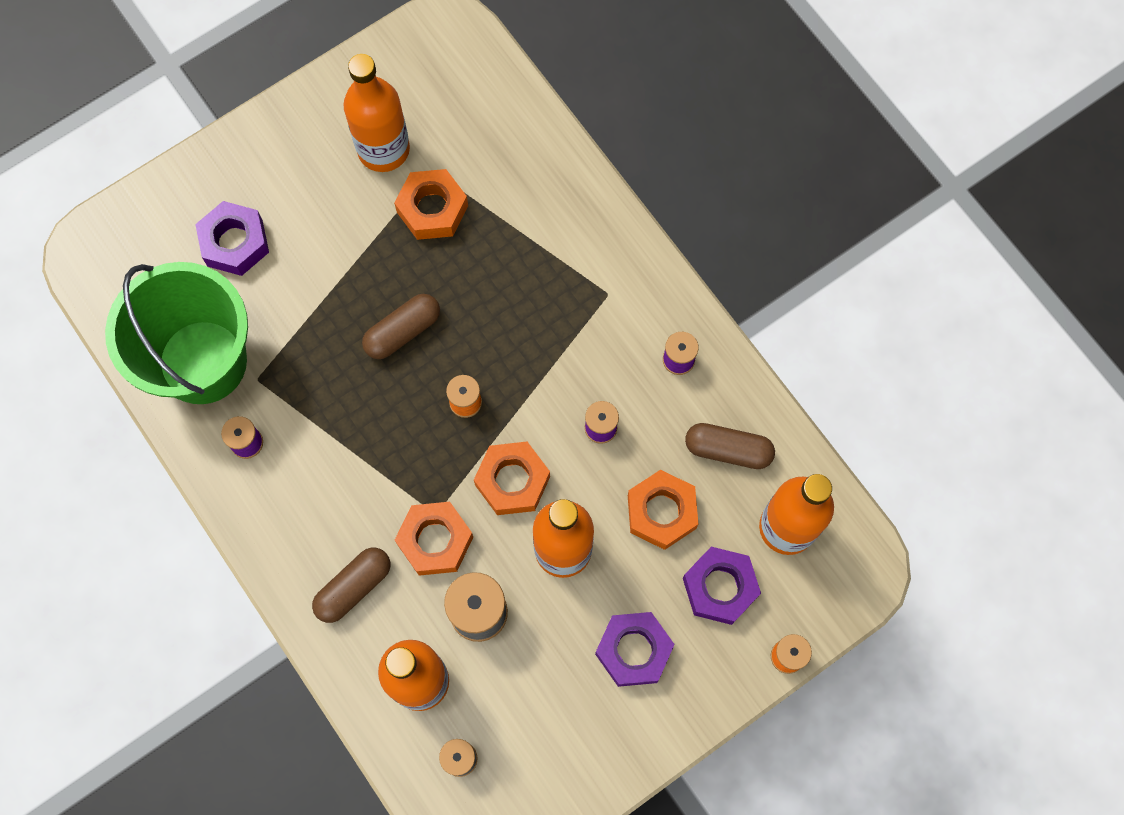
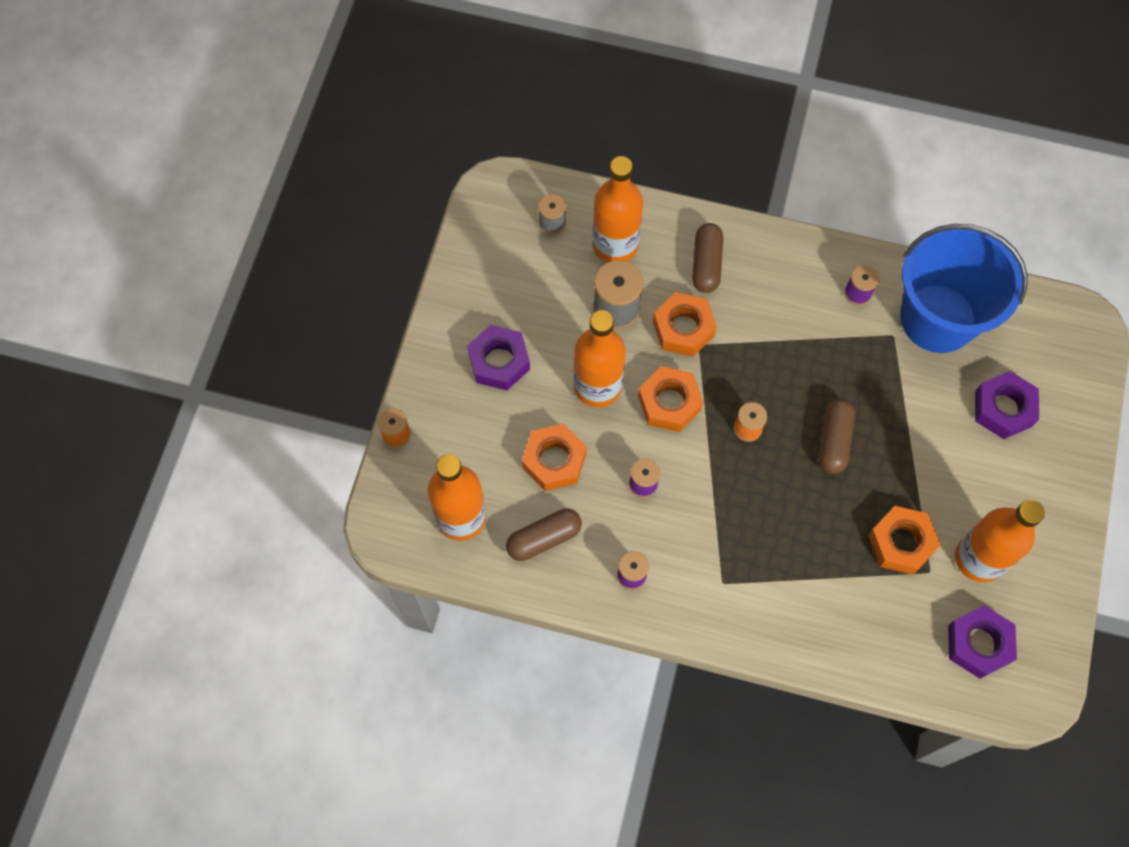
camera: 140 degrees right, 5 degrees down
green bucket [105,262,248,404] -> blue bucket [900,224,1028,353]
purple nut [683,547,761,625] -> purple nut moved to [948,605,1017,679]

